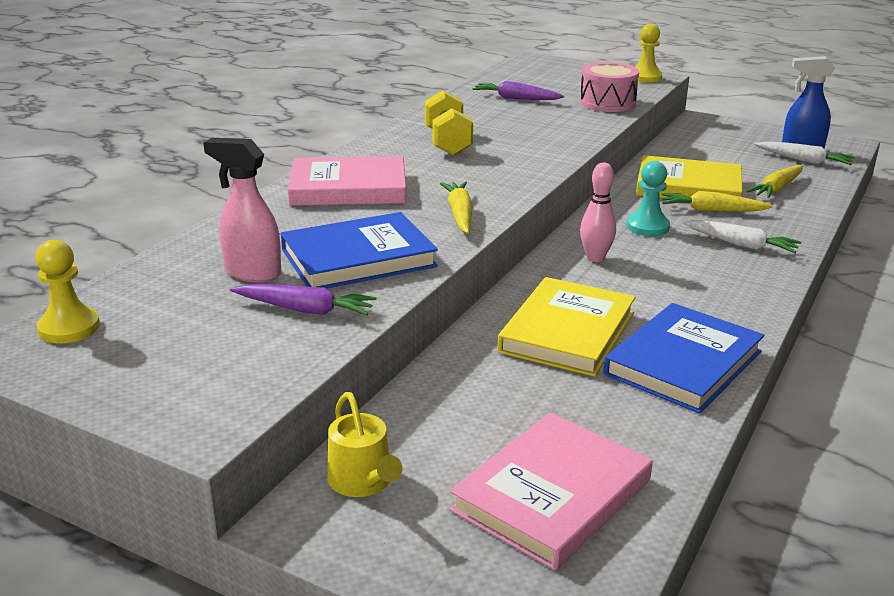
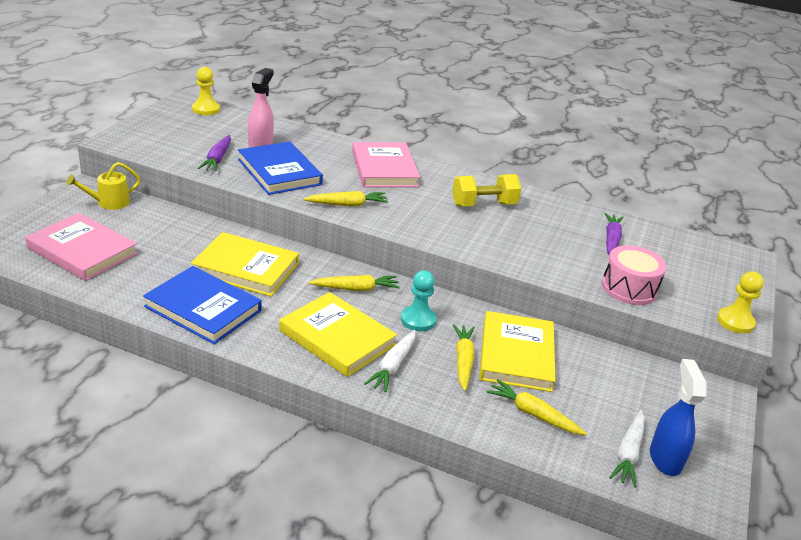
camera: 80 degrees right, 5 degrees up
pink bowling pin [580,162,616,262] -> yellow carrot [308,275,400,291]
none -> yellow book [279,292,397,377]

